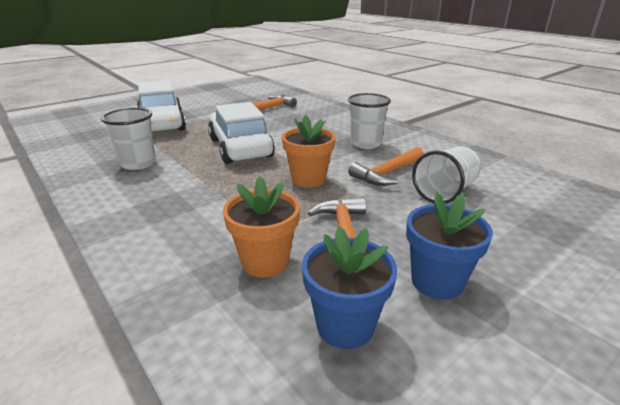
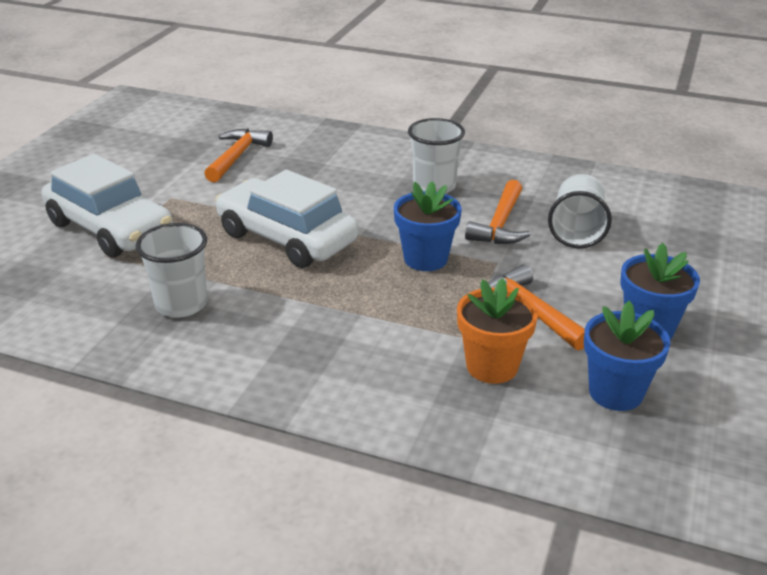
camera: 30 degrees left, 5 degrees up
orange flower pot [282,115,336,188] -> blue flower pot [394,181,462,271]

